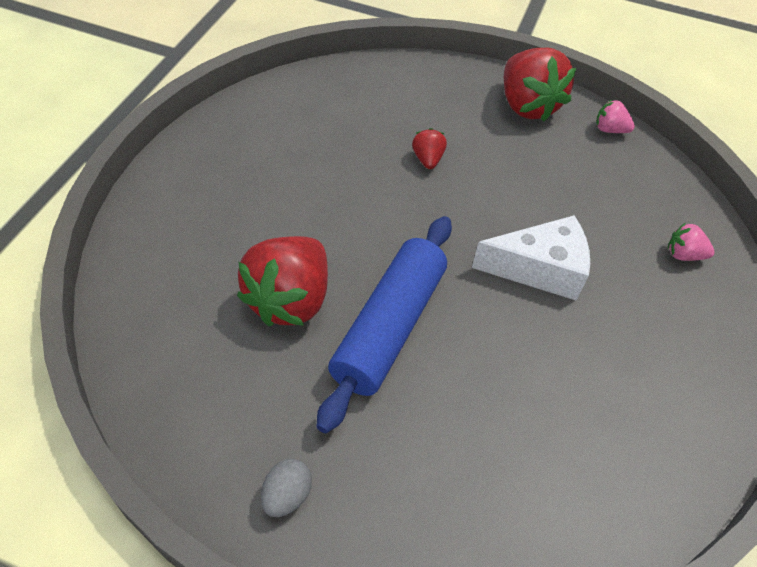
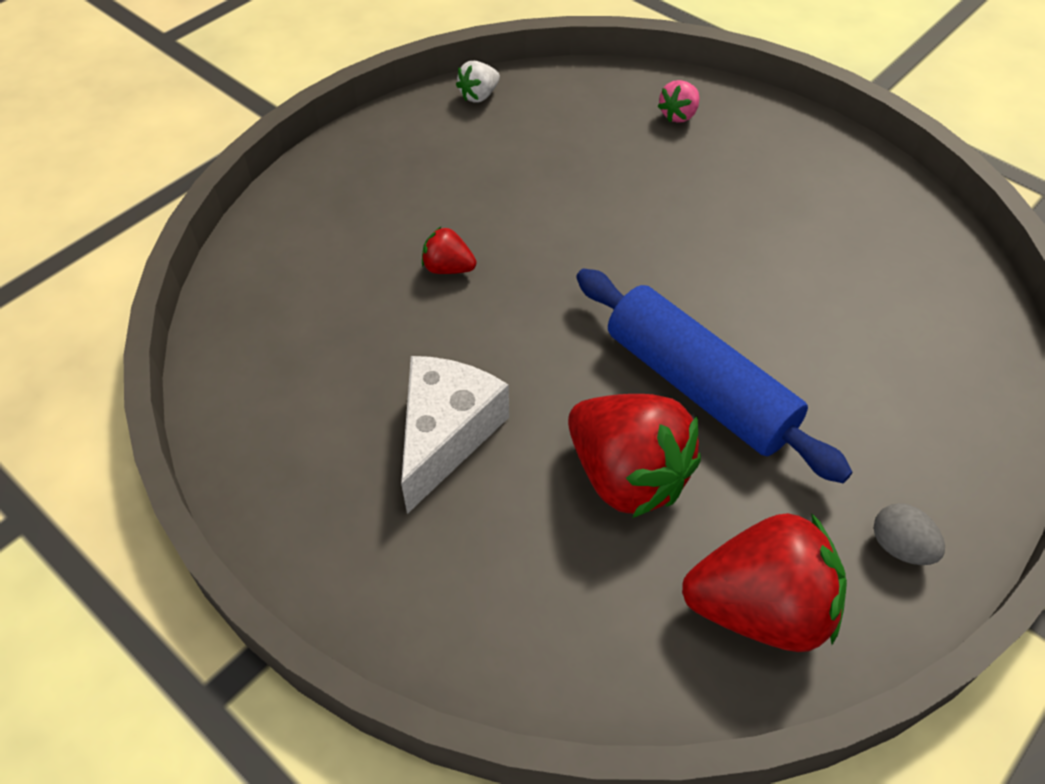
camera: 65 degrees left, 0 degrees up
white cheese [472,215,590,301] -> white cheese moved to [401,356,509,514]
red strawberry [504,48,576,122] -> red strawberry moved to [682,513,847,652]
pink strawberry [596,100,635,133] -> white strawberry [456,61,500,103]

